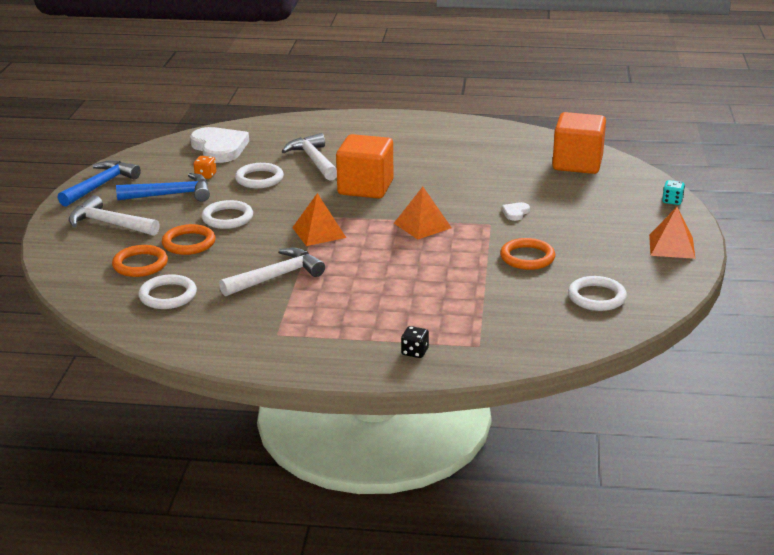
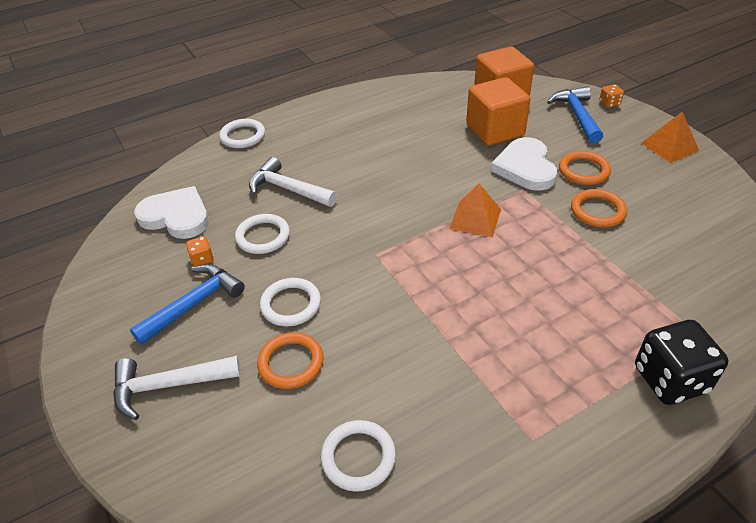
camera: 35 degrees left, 15 degrees up
blue hammer [58,160,141,207] -> blue hammer moved to [547,86,603,143]
orange ring [112,245,168,277] -> orange ring moved to [559,151,611,185]
white hammer [219,248,325,296] -> none
orange pyramid [292,193,346,246] -> none
orange cube [336,134,393,199] -> orange cube moved to [466,77,530,145]
black dice [401,326,429,358] -> black dice [635,320,728,405], size x2.21
white heart [502,202,530,221] -> white heart [491,137,557,191], size x2.34
white ring [568,276,627,311] -> white ring moved to [219,119,265,148]
turquoise dice [662,180,685,205] -> orange dice [599,84,624,108]

